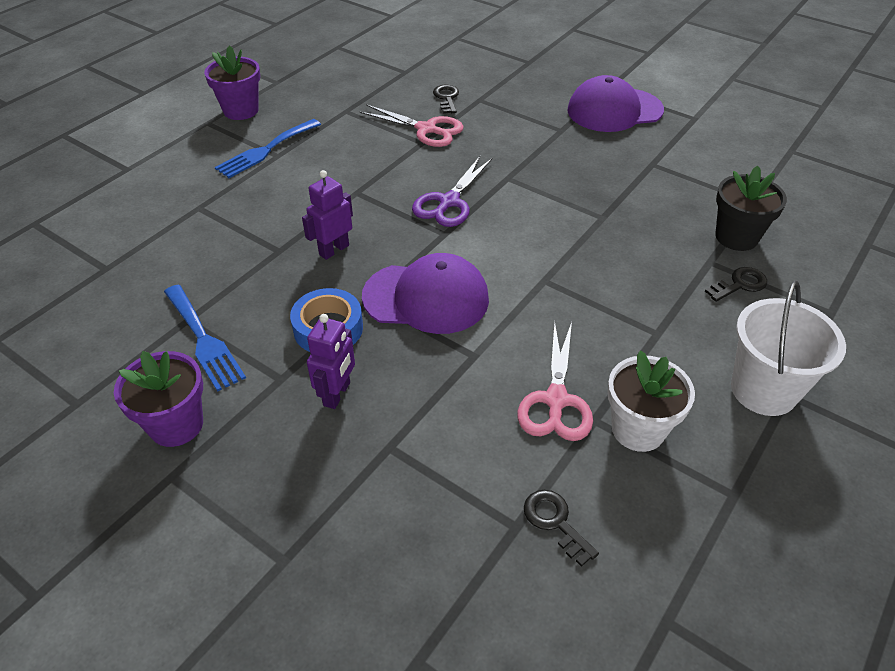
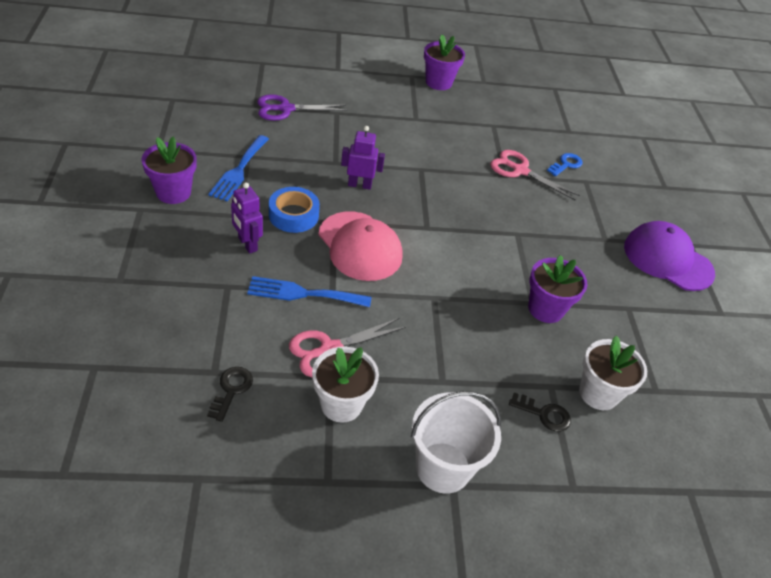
camera: 45 degrees right, 0 degrees up
blue fork [215,119,321,178] -> blue fork moved to [247,276,371,307]
purple robot [307,314,355,409] -> purple robot turned 75 degrees clockwise [231,182,263,254]
pink scissors [359,104,464,147] -> pink scissors turned 135 degrees clockwise [490,150,580,201]
purple cap [362,253,489,334] -> pink cap [318,211,403,281]
purple scissors [412,156,493,227] -> purple scissors moved to [257,94,348,121]
black key [433,85,459,114] -> blue key [547,153,583,176]
black flower pot [715,165,787,251] -> white flower pot [579,335,647,410]
none -> purple flower pot [528,255,588,323]

